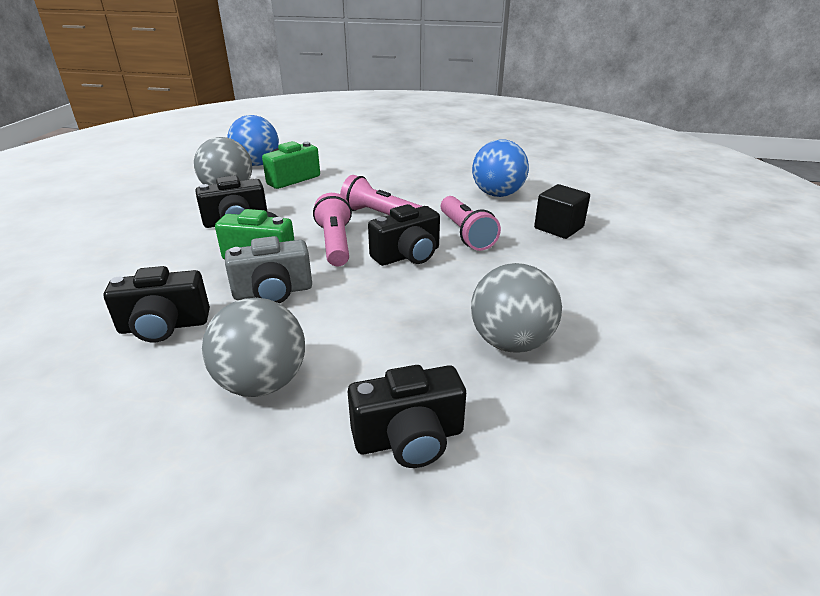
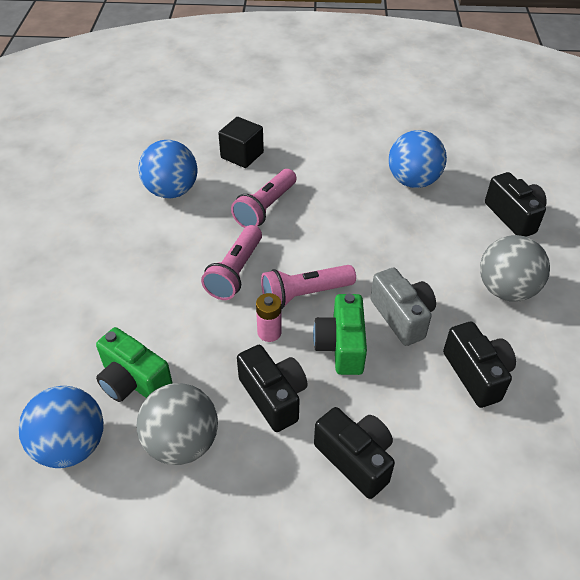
camera: 100 degrees left, 15 degrees up
black camera [368,204,440,266] -> black camera moved to [314,407,395,499]
pink flashlight [440,196,501,251] -> pink flashlight turned 150 degrees clockwise [231,169,296,228]
grey ball [471,263,562,353] -> blue ball [389,130,447,188]
none -> pink battery [256,293,282,342]

